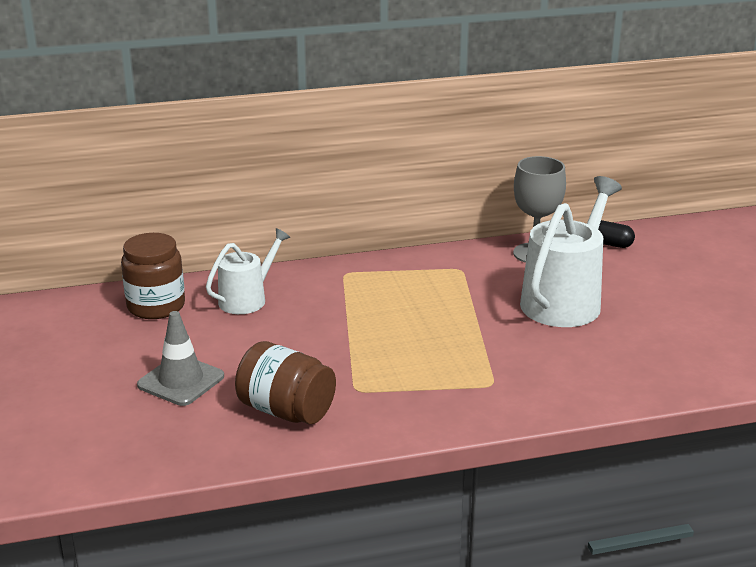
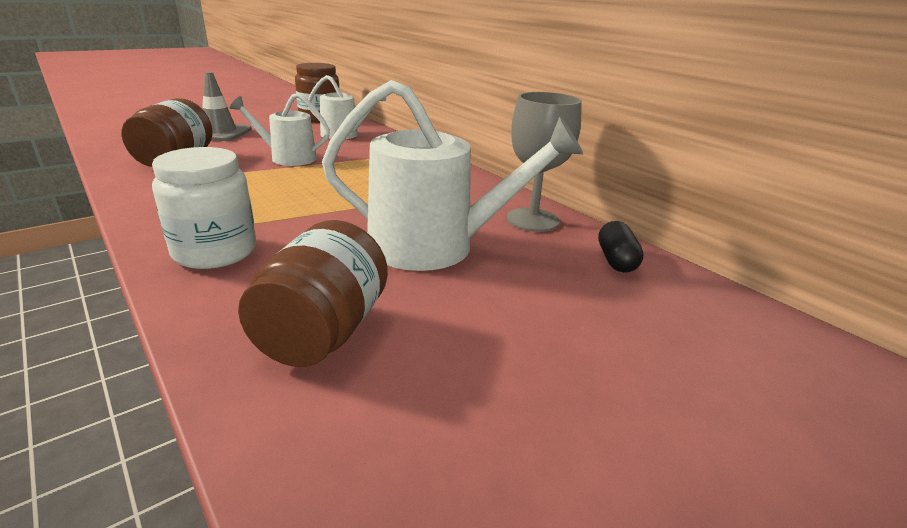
camera: 65 degrees right, 0 degrees up
none -> white jar [152,147,256,269]
none -> white watering can [230,93,330,166]
none -> brown jar [238,220,388,367]

